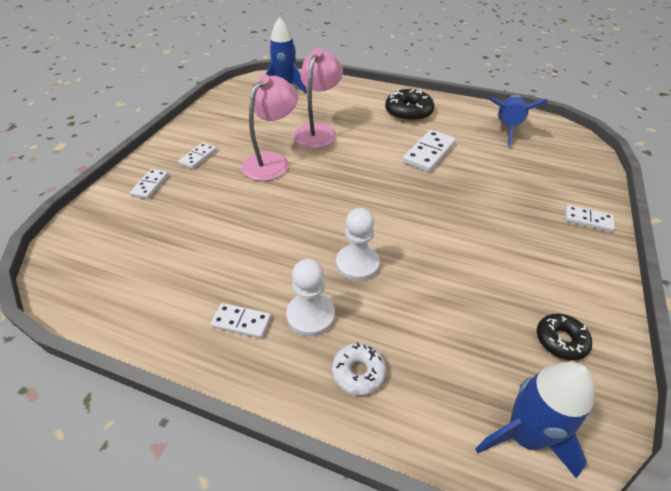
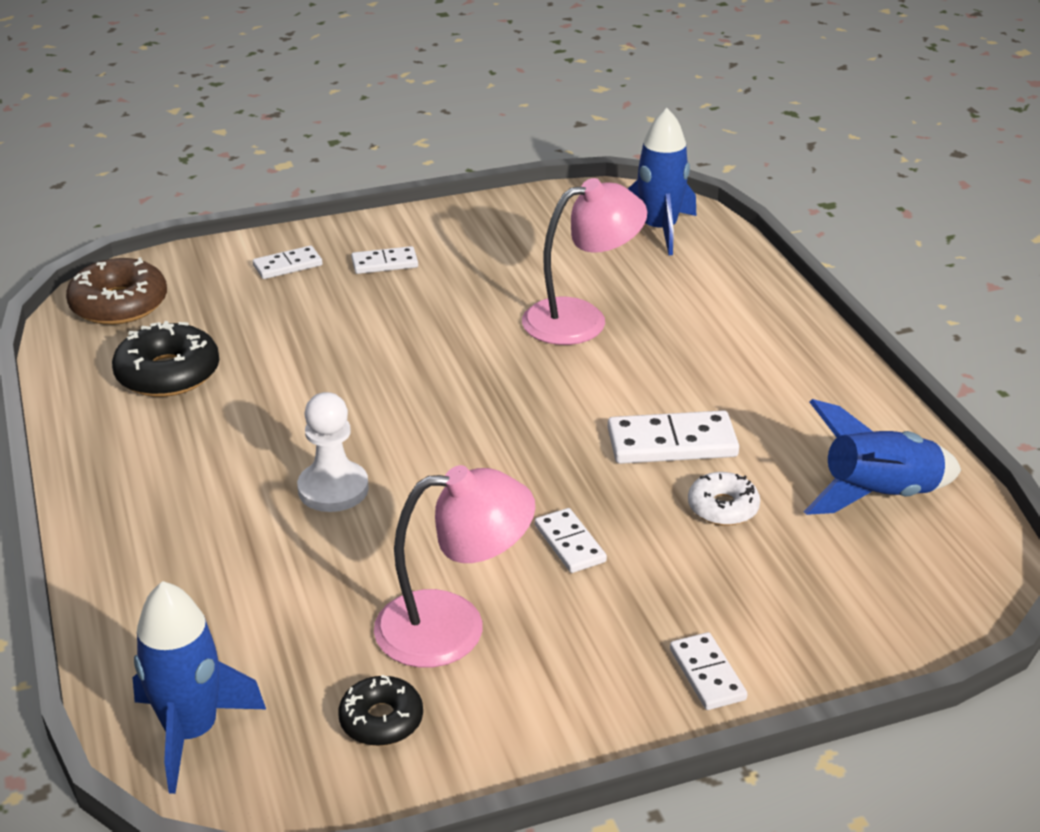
camera: 50 degrees right, 10 degrees down
white domino [211,303,271,338] -> white domino moved to [535,508,607,573]
pink lamp [241,74,298,181] -> pink lamp moved to [374,465,535,668]
white pawn [286,259,335,337] -> none
white donut [332,342,386,395] -> white donut moved to [688,472,760,526]
black donut [385,89,434,122] -> black donut moved to [112,321,219,397]
none -> brown donut [66,257,167,325]

